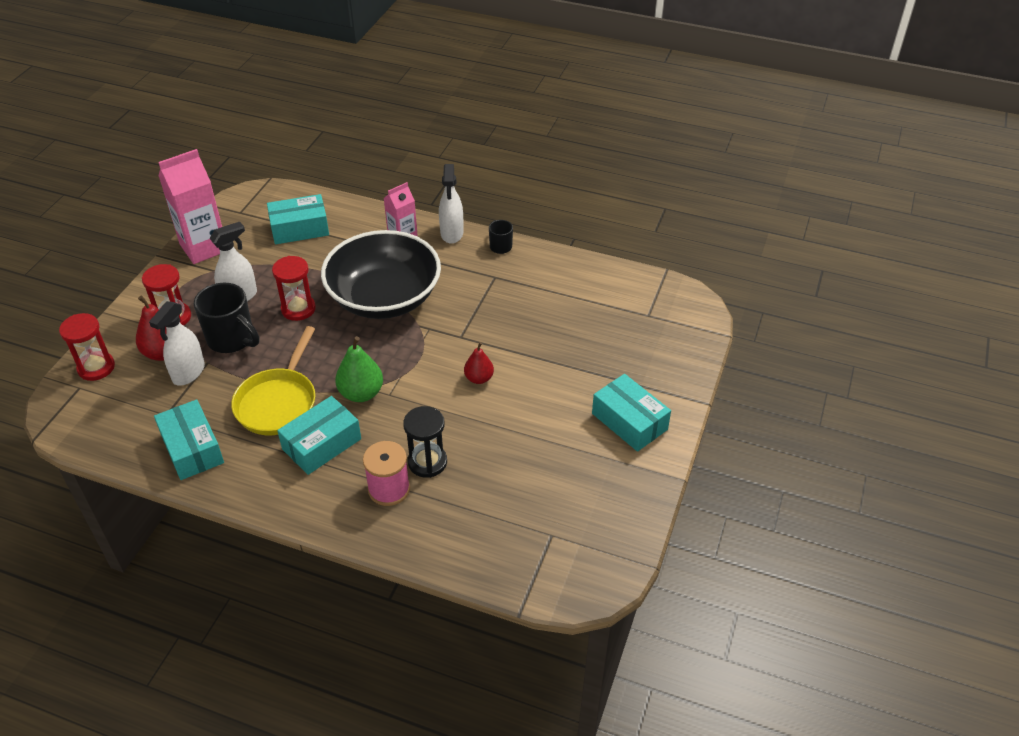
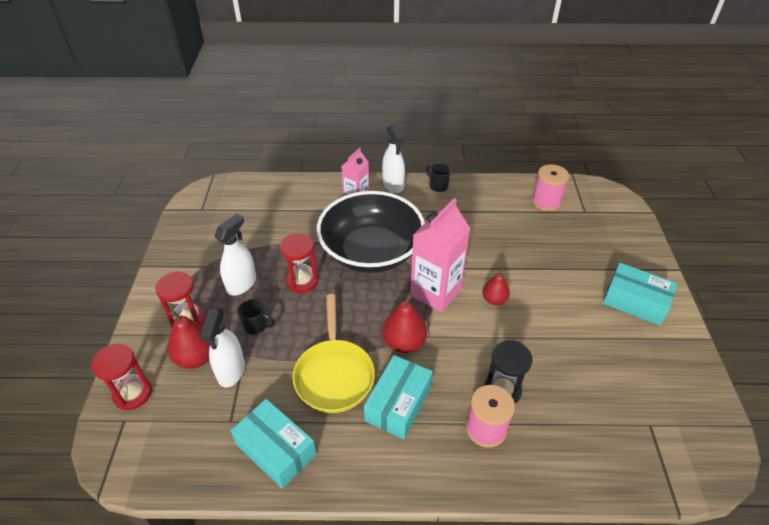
camera: 20 degrees left, 0 degrees up
pink carton [158,149,222,264] -> pink carton moved to [410,198,471,313]
black mug [194,283,259,353] -> black mug [238,299,276,335], size x0.53
turquoise box [267,194,329,244] -> none
green pear [335,336,383,402] -> red pear [382,293,427,353]
none -> pink spool [532,164,569,211]

